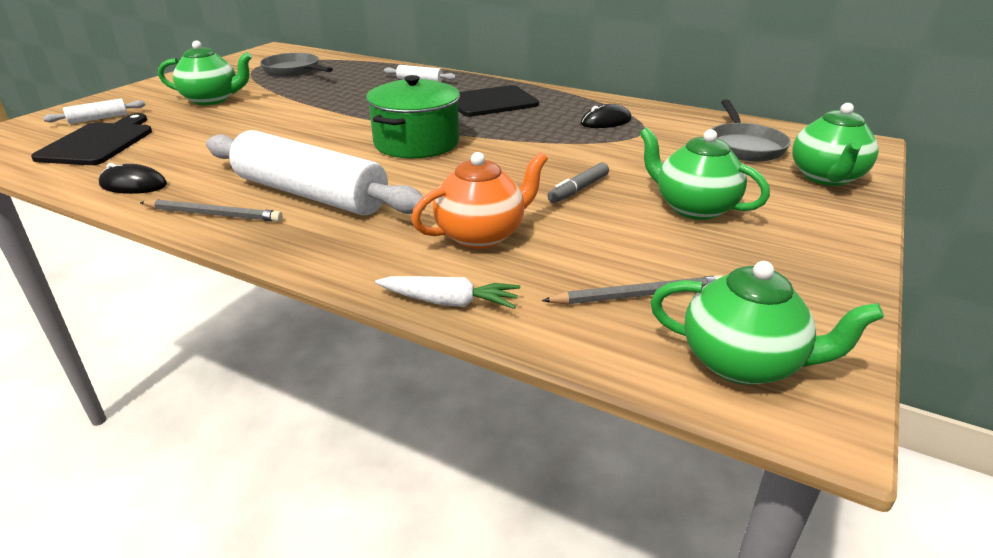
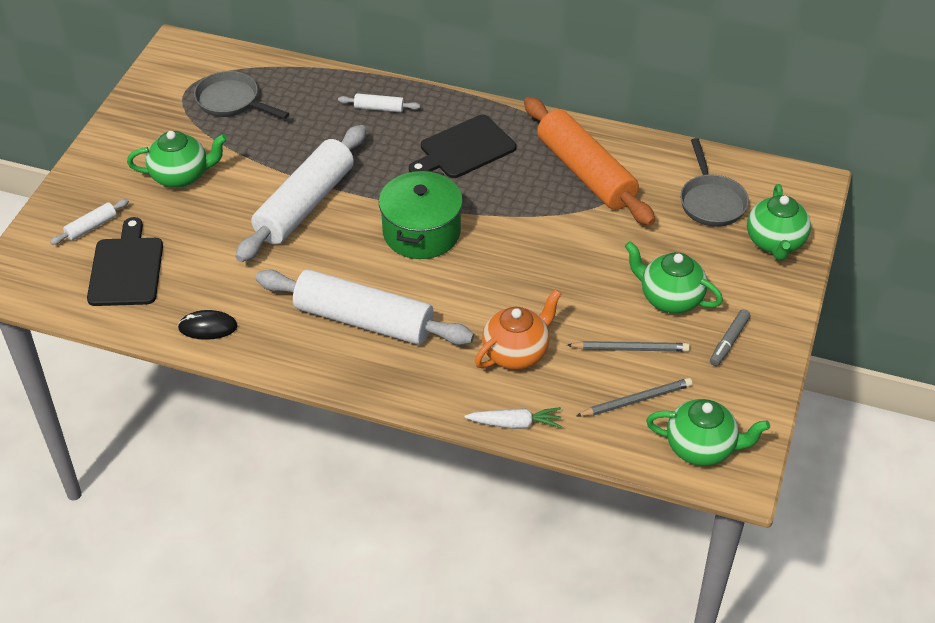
camera: 10 degrees left, 15 degrees up
grey pencil [140,199,283,222] -> grey pencil moved to [567,341,690,352]
grey marker [547,162,609,203] -> grey marker moved to [710,309,750,366]
black mouse [581,104,631,128] -> orange rolling pin [524,97,655,226]
none -> white rolling pin [235,125,366,262]

